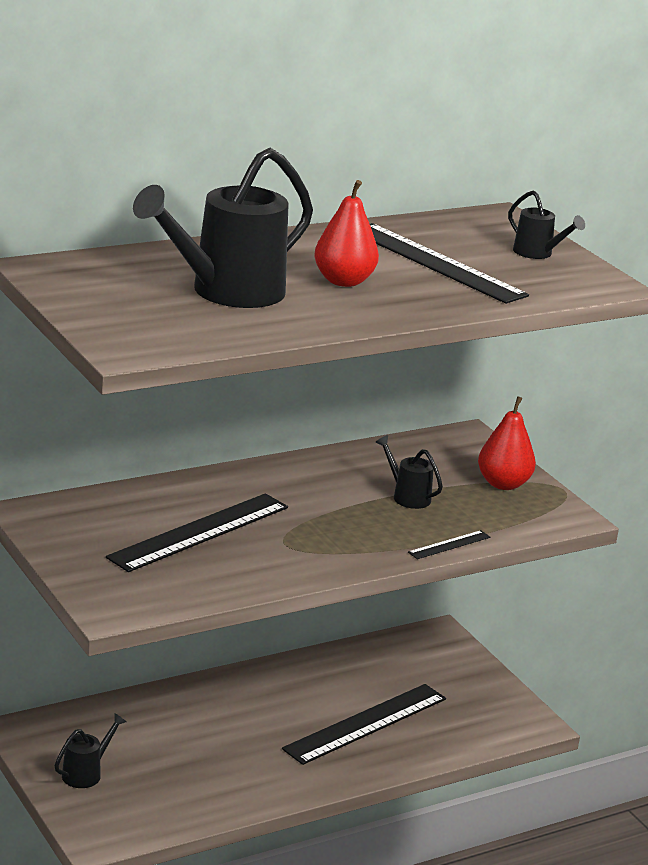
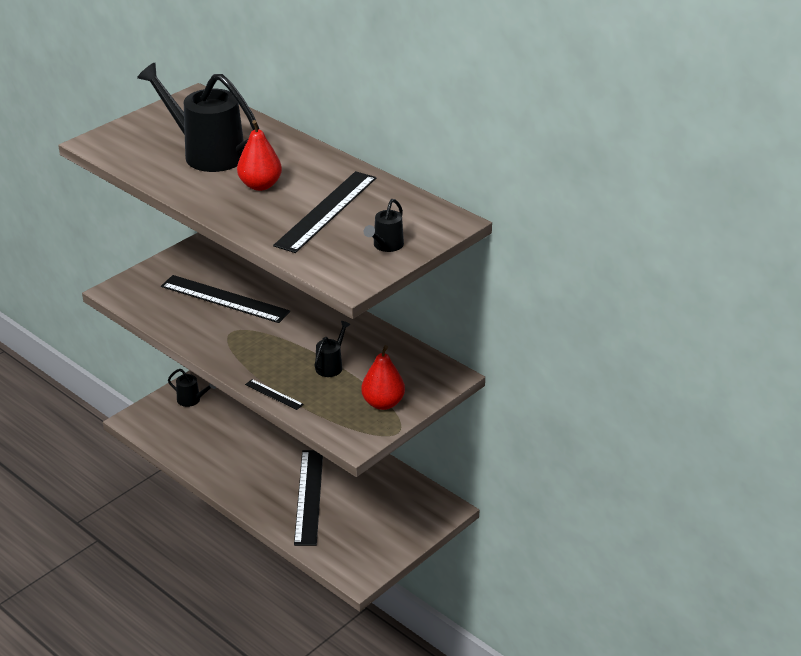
camera: 75 degrees right, 10 degrees up
black ruler [282,684,446,765] -> black ruler turned 60 degrees clockwise [294,450,323,546]

